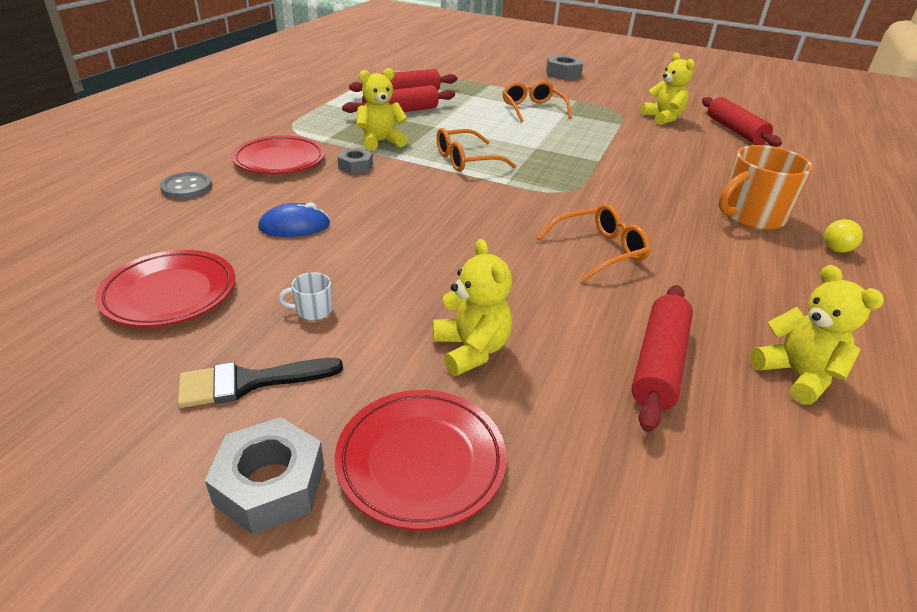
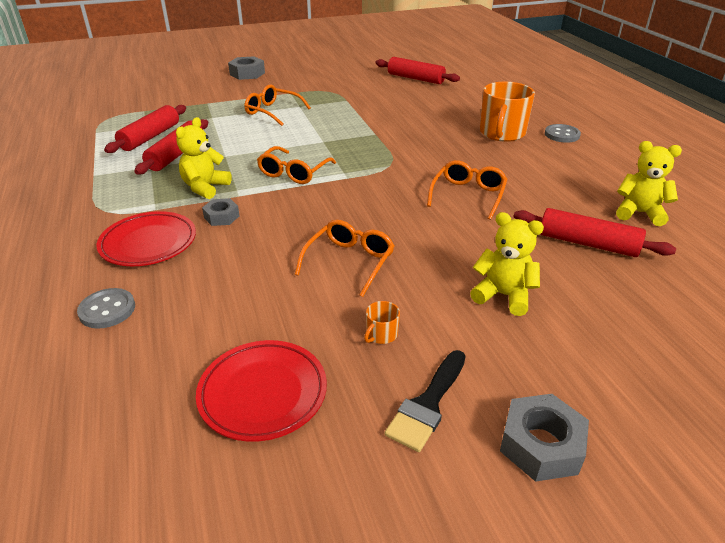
camera: 40 degrees left, 0 degrees up
blue mouse [258,203,330,237] -> none
white mug [279,272,332,320] -> orange mug [364,301,400,344]
red plate [335,390,507,530] -> none
red rolling pin [631,285,693,432] -> red rolling pin turned 45 degrees counterclockwise [513,208,676,257]
yellow teddy bear [641,53,695,125] -> none
yellow ball [824,219,863,253] -> grey button [545,124,581,143]
none -> orange glasses [295,220,394,297]

